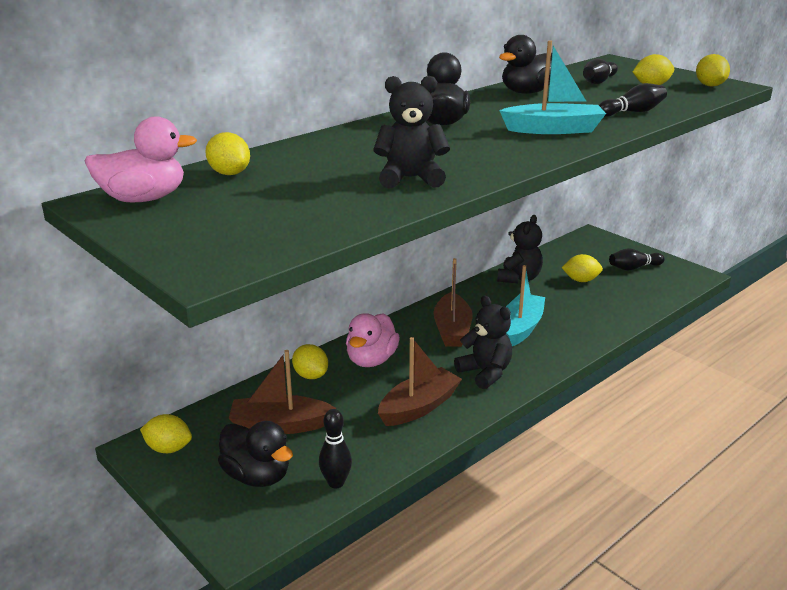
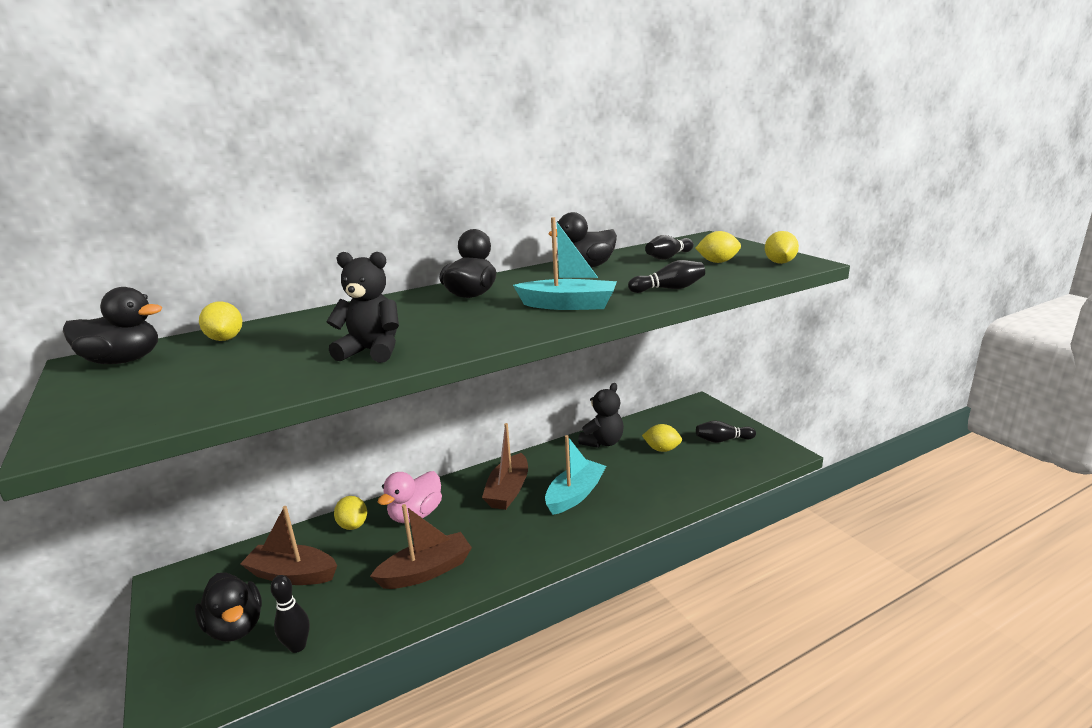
camera: 15 degrees right, 5 degrees down
pink duck [85,116,197,202] -> black duck [63,287,163,364]
yellow lemon [140,414,192,453] -> none
black teddy bear [454,295,512,389] -> none

